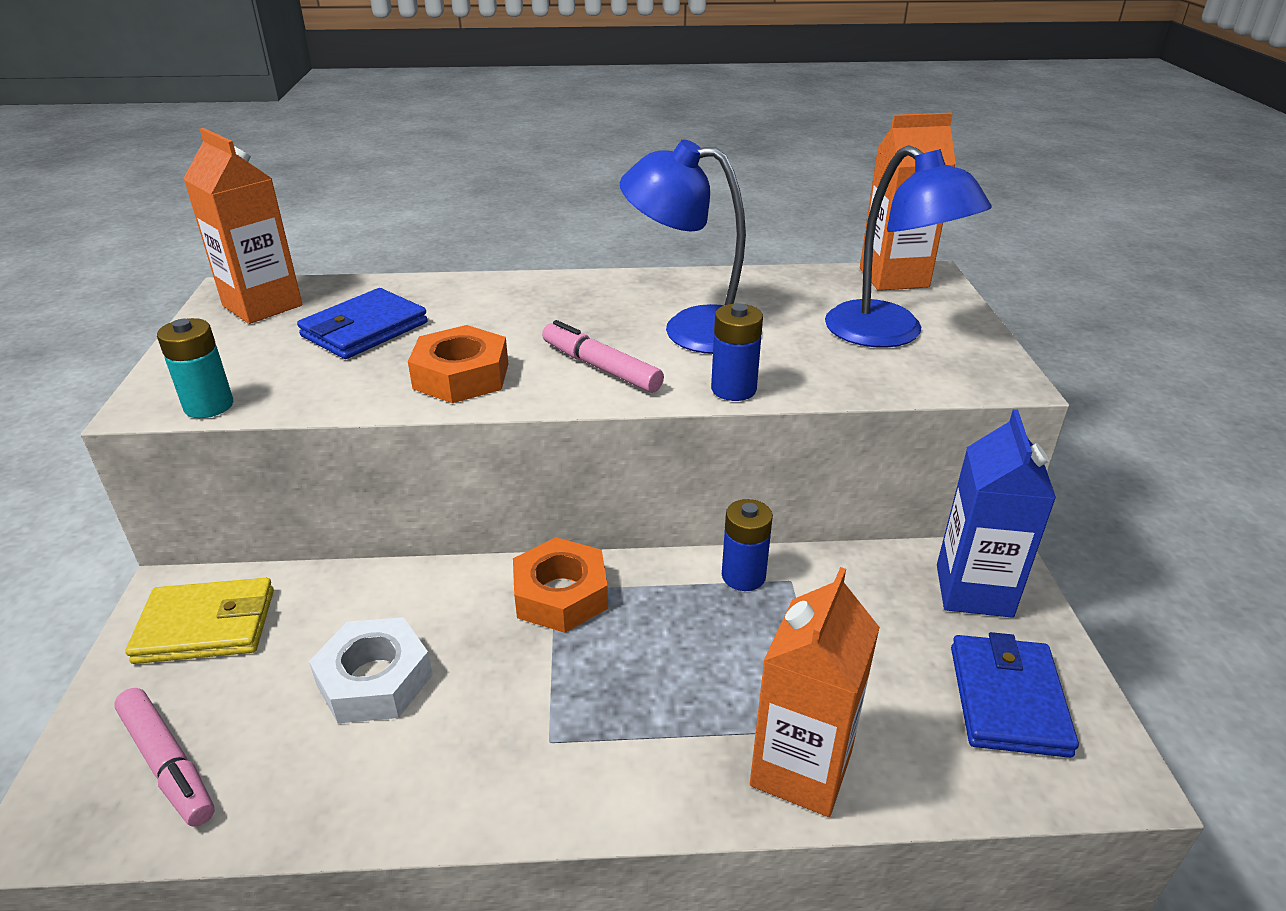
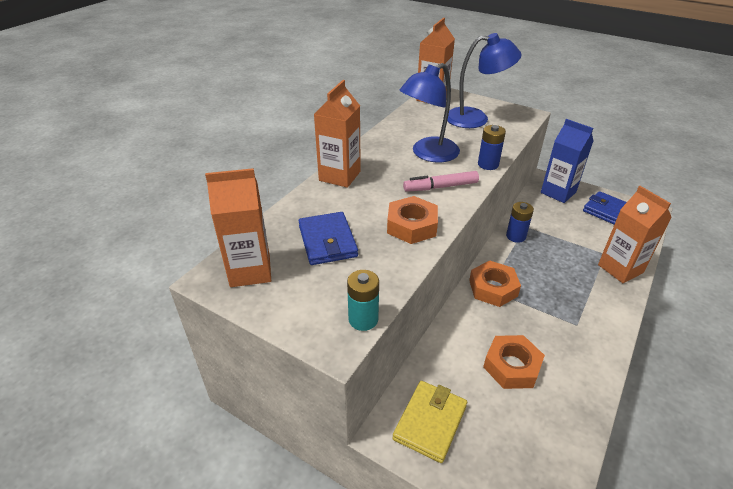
camera: 55 degrees left, 5 degrees up
pink marker [114,688,214,827] -> none
white nut [309,617,433,723] -> orange nut [483,335,545,389]
none -> orange carton [314,80,361,188]

